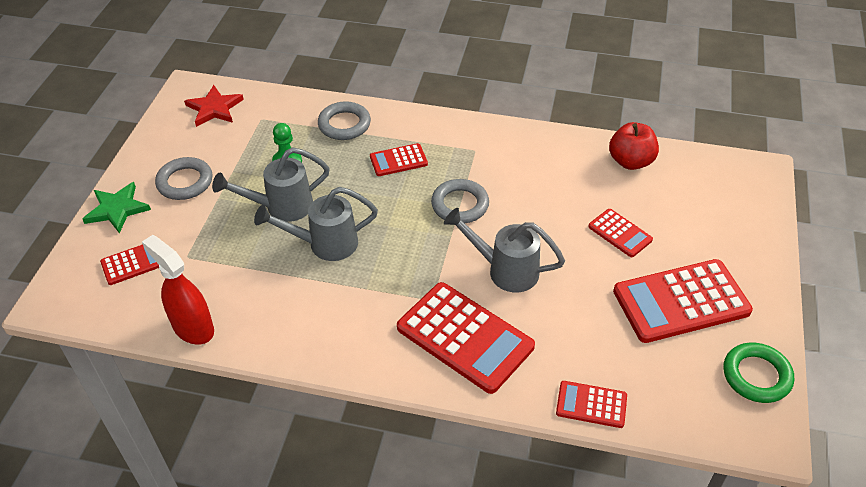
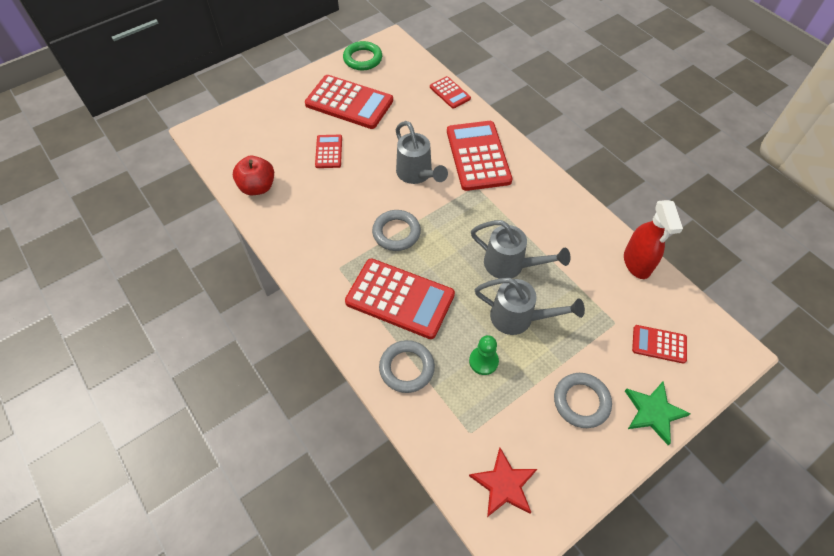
camera: 140 degrees left, 10 degrees up
red calculator [370,143,428,176] -> red calculator [345,258,455,339], size x1.96

